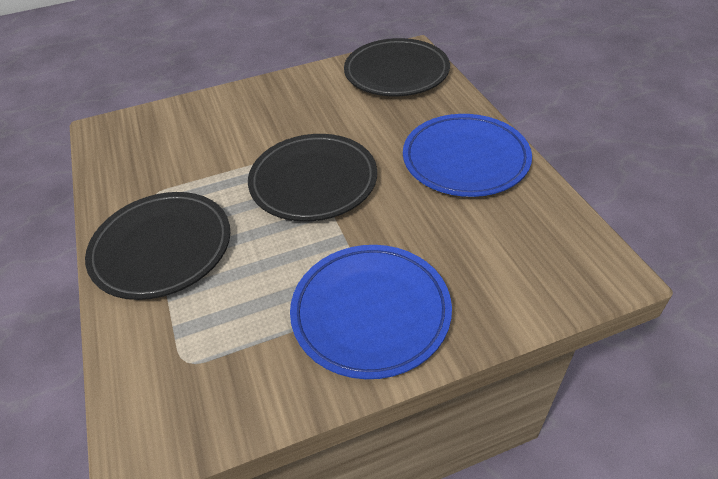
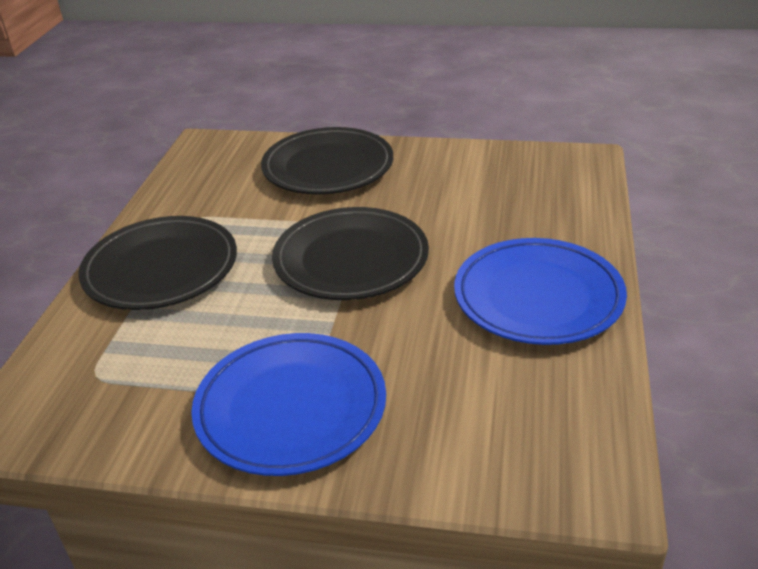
camera: 30 degrees right, 10 degrees down
black plate [344,38,450,96] -> black plate moved to [261,127,393,194]

